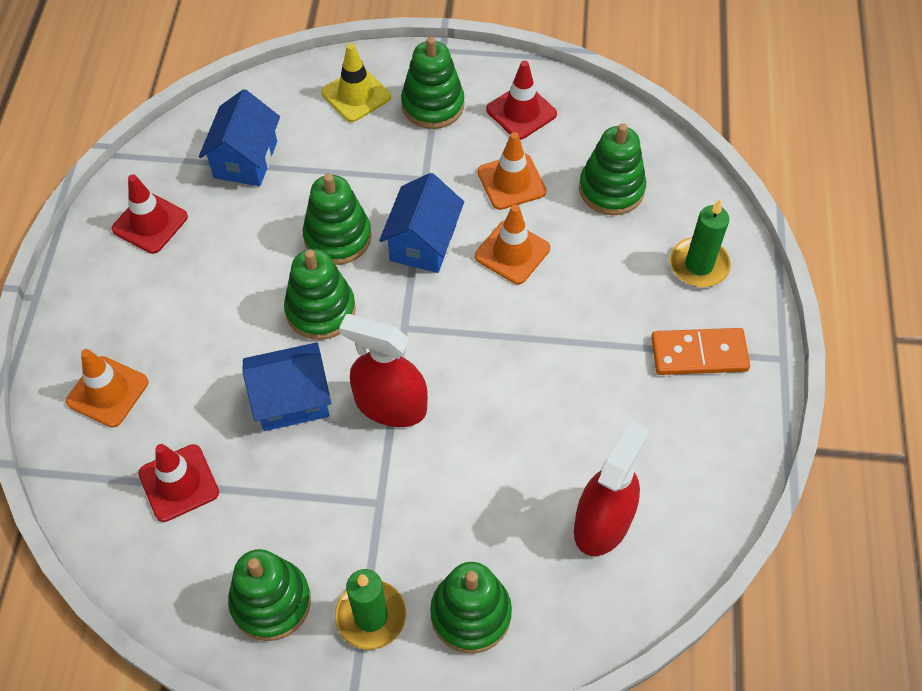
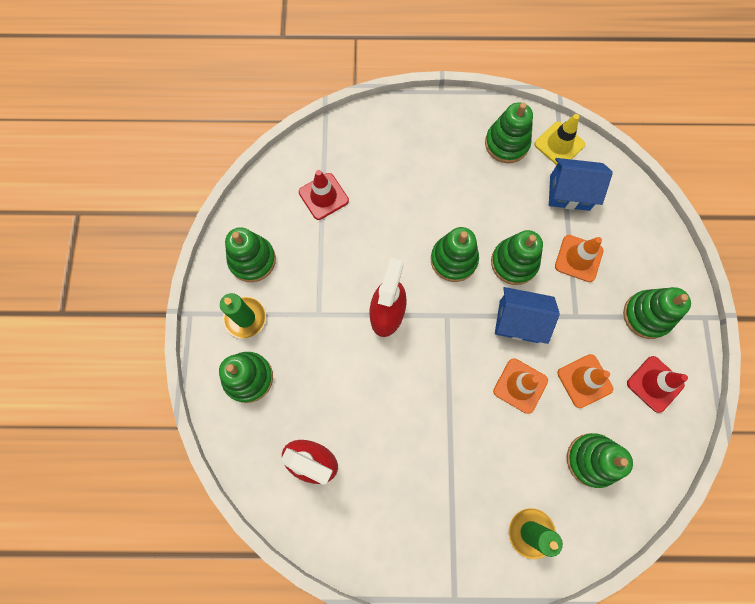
camera: 85 degrees right, 15 degrees up
orange traffic cone [66,349,148,427] -> orange traffic cone moved to [555,235,603,282]
red traffic cone [112,174,188,254] -> green stacking toy [485,102,533,163]
blue house [242,342,331,431] -> none
yellow traffic cone [321,43,391,122] -> yellow traffic cone moved to [534,114,585,165]
orange domino [651,328,750,375] -> none

